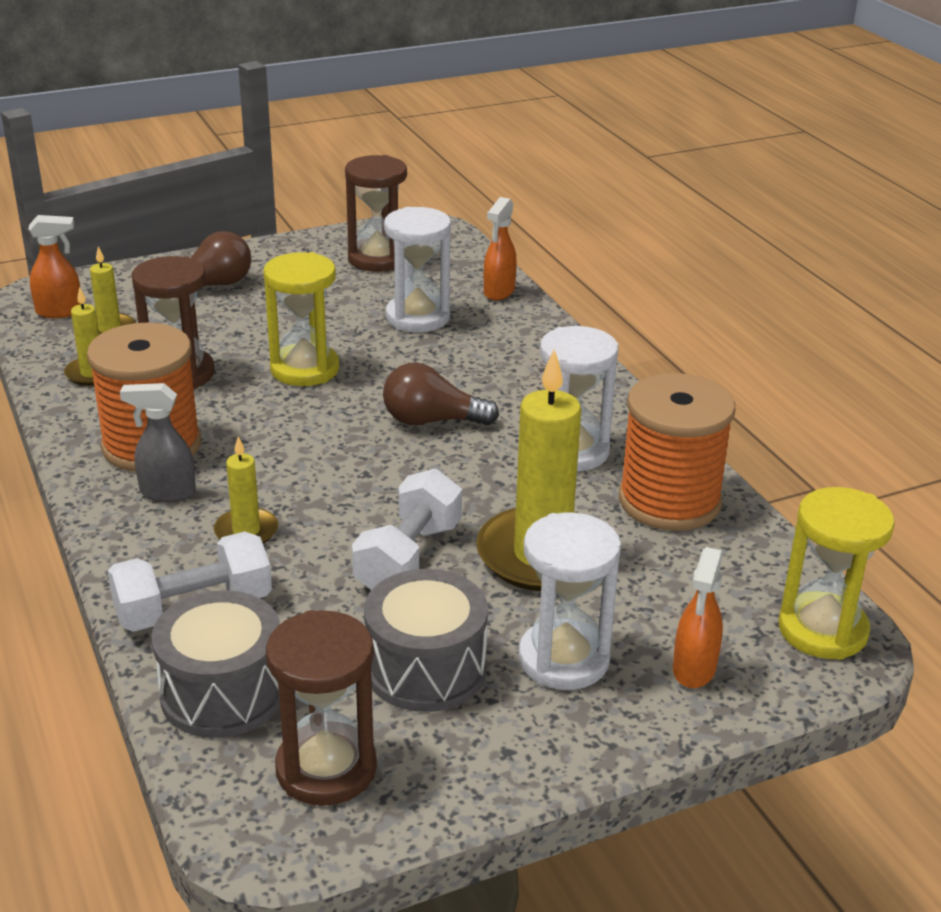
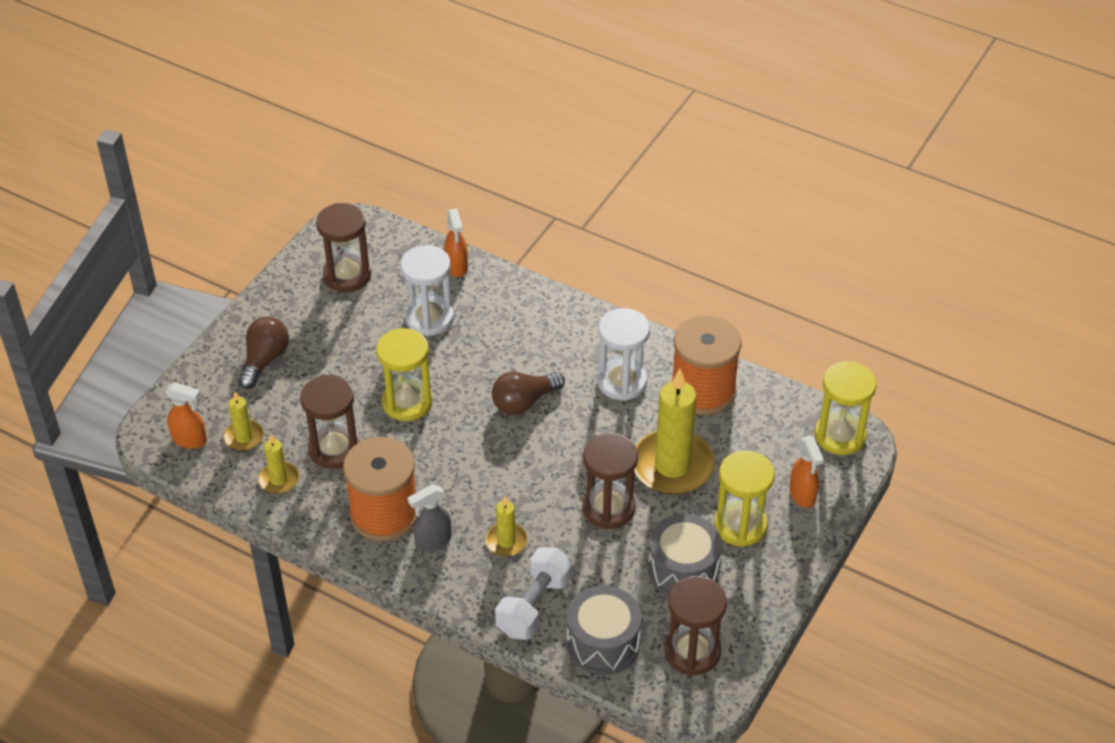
camera: 35 degrees left, 15 degrees up
orange spray bottle [28,215,80,318] -> orange spray bottle turned 60 degrees clockwise [165,382,207,449]
white dumbbell [352,469,462,590] -> brown hourglass [582,433,638,529]
white hourglass [518,513,621,690] -> yellow hourglass [714,450,775,547]

